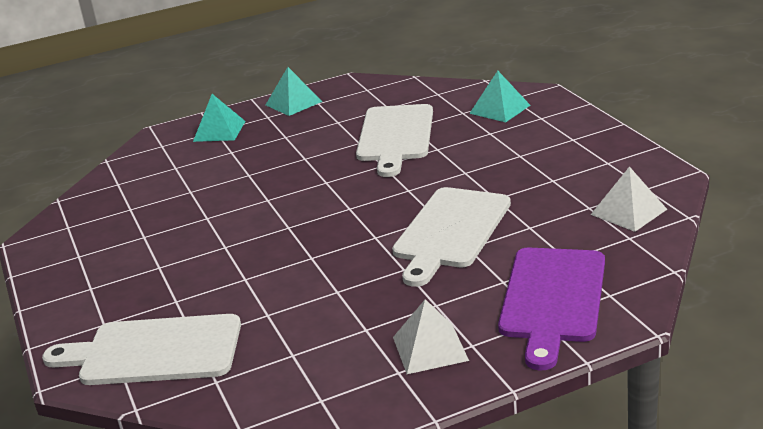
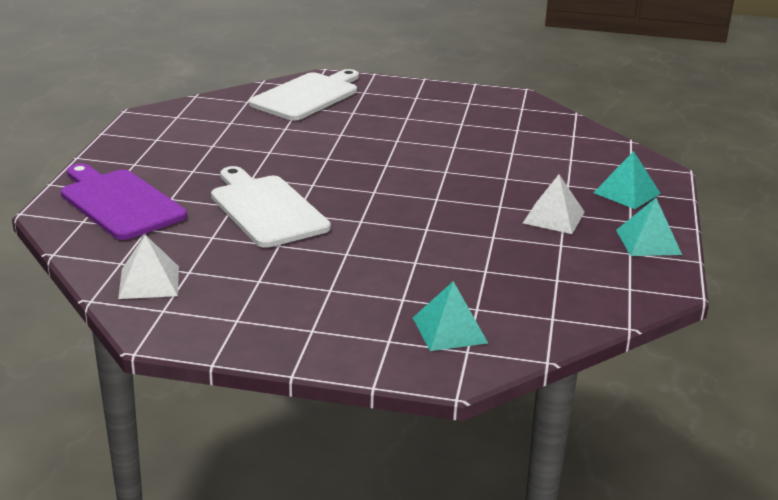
camera: 120 degrees right, 0 degrees up
white cutting board [356,104,433,177] -> none
white pyramid [393,299,469,374] -> white pyramid moved to [523,174,585,234]

